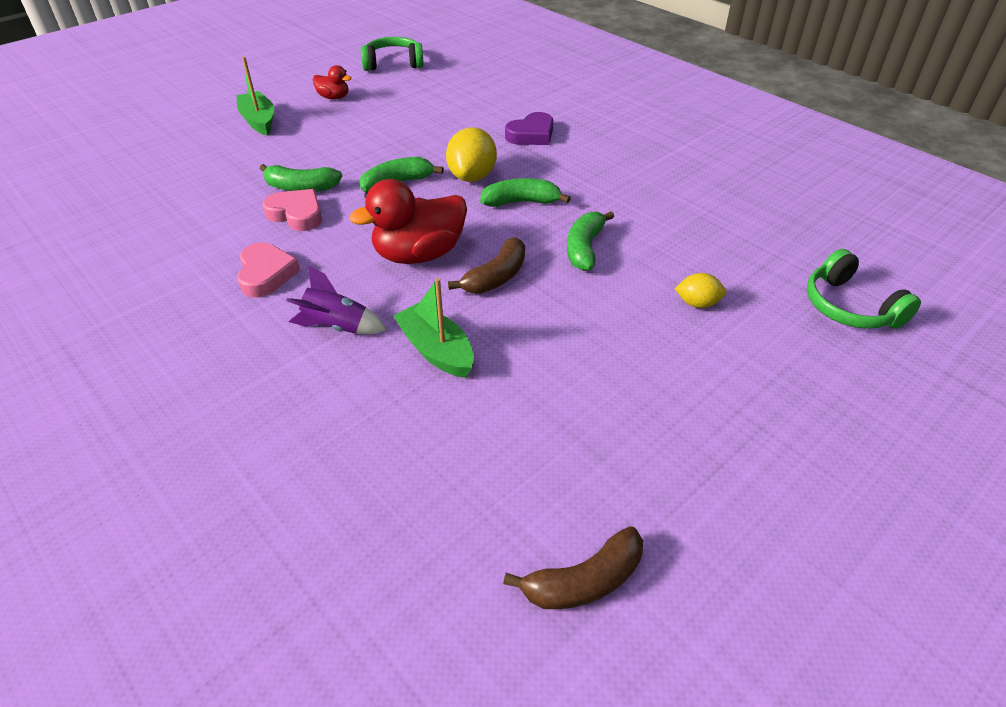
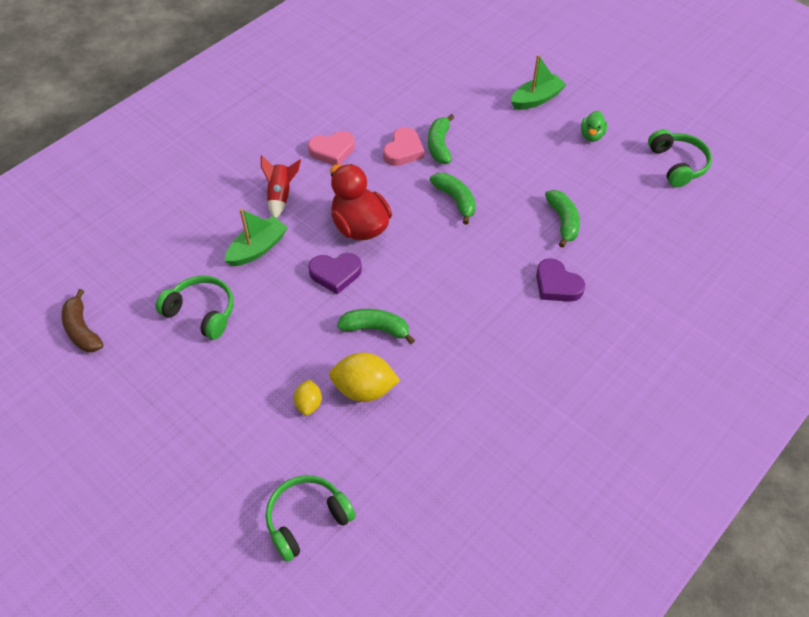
camera: 85 degrees right, 10 degrees up
purple rocket [286,265,386,334] -> red rocket [261,155,301,218]
red duck [313,65,352,100] -> green duck [581,111,608,142]
yellow lemon [446,127,497,182] -> yellow lemon moved to [329,353,400,402]
brown banana [448,237,525,294] -> purple heart [308,253,362,294]
green banana [480,178,571,207] -> green banana moved to [545,190,580,248]
none -> green headphones [156,275,234,340]

